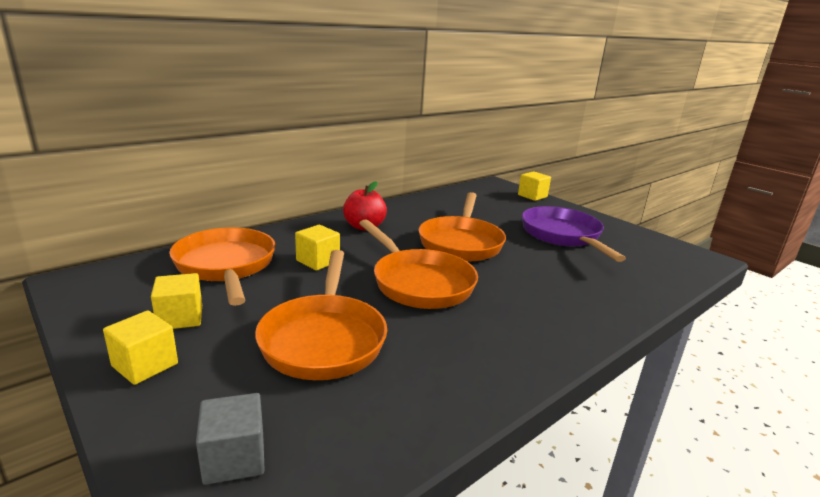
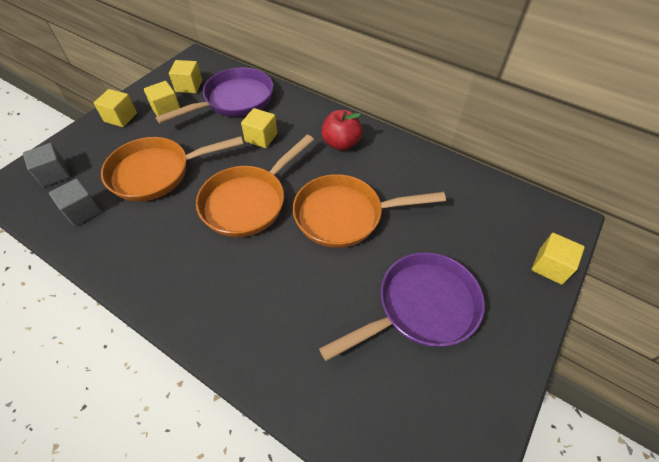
camera: 75 degrees right, 30 degrees up
orange pan [169,227,276,306] -> purple pan [156,67,273,124]
none -> grey cube [49,178,101,226]
none -> yellow cube [169,60,202,93]

